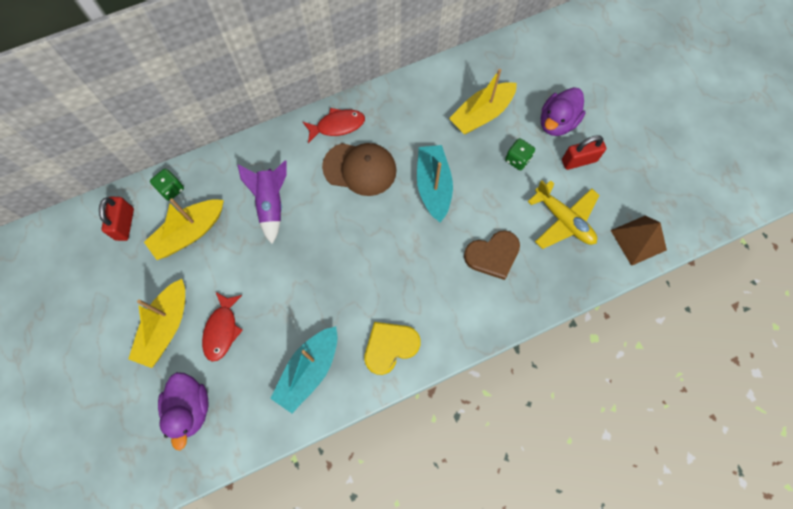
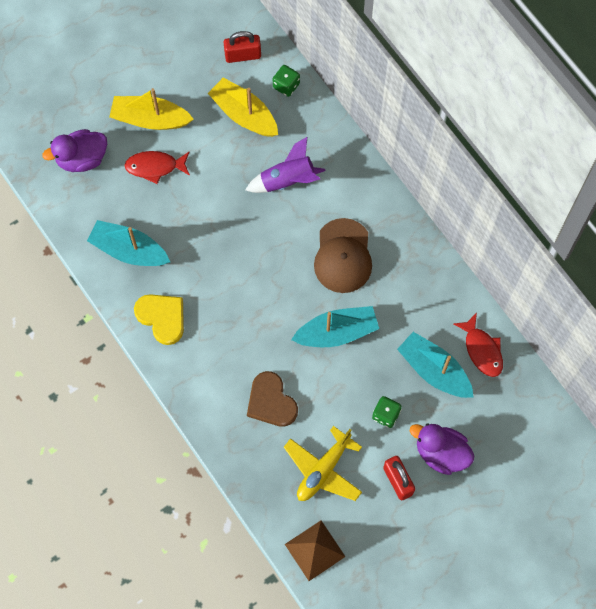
camera: 80 degrees right, 0 degrees up
red fish [303,108,365,143] -> red fish moved to [453,313,503,377]
yellow boat [449,69,517,134] -> turquoise boat [397,332,474,398]

